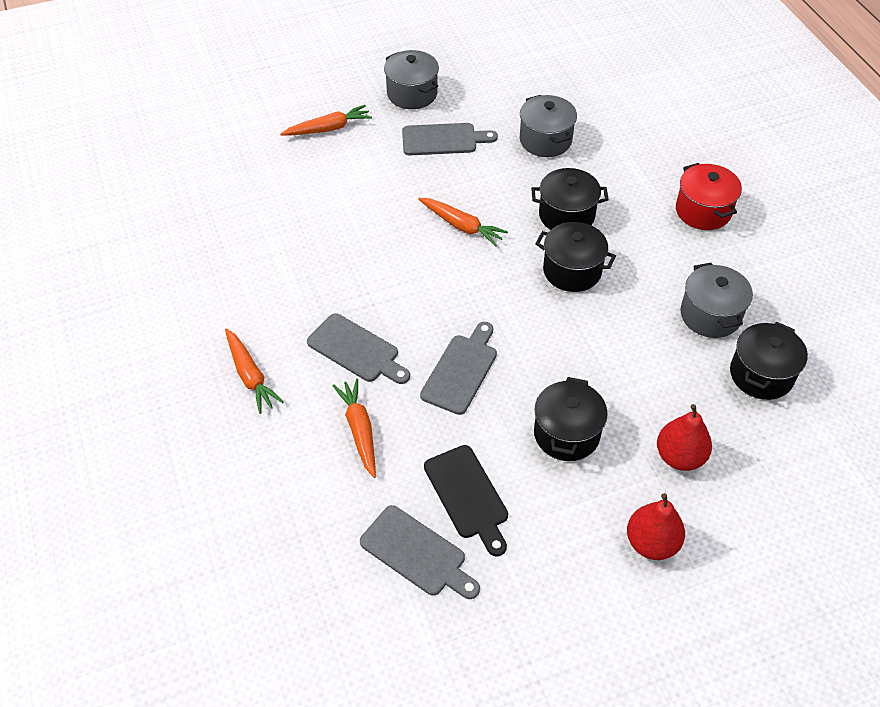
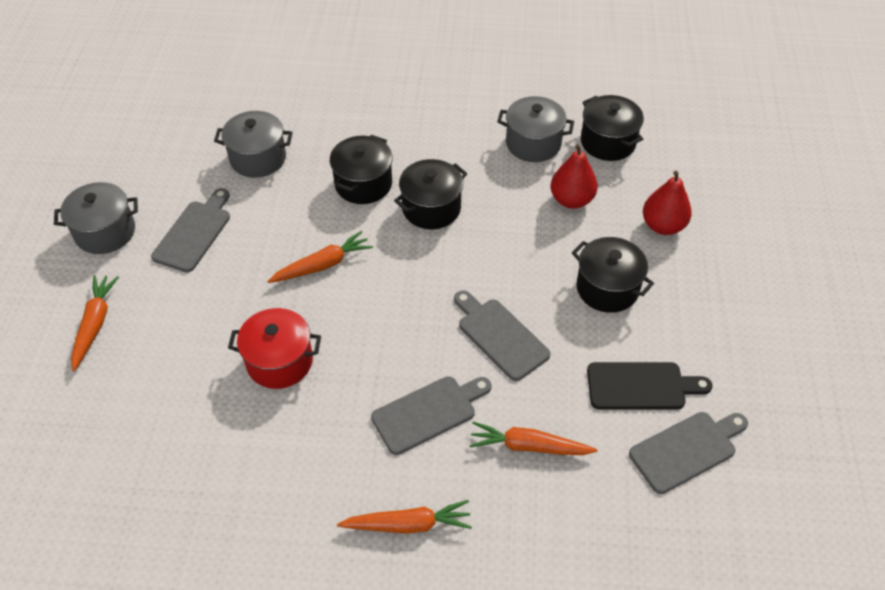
camera: 65 degrees left, 0 degrees up
red pear [627,493,685,560] -> red pear moved to [551,144,598,209]
red pot [676,163,742,230] -> red pot moved to [228,308,321,389]

